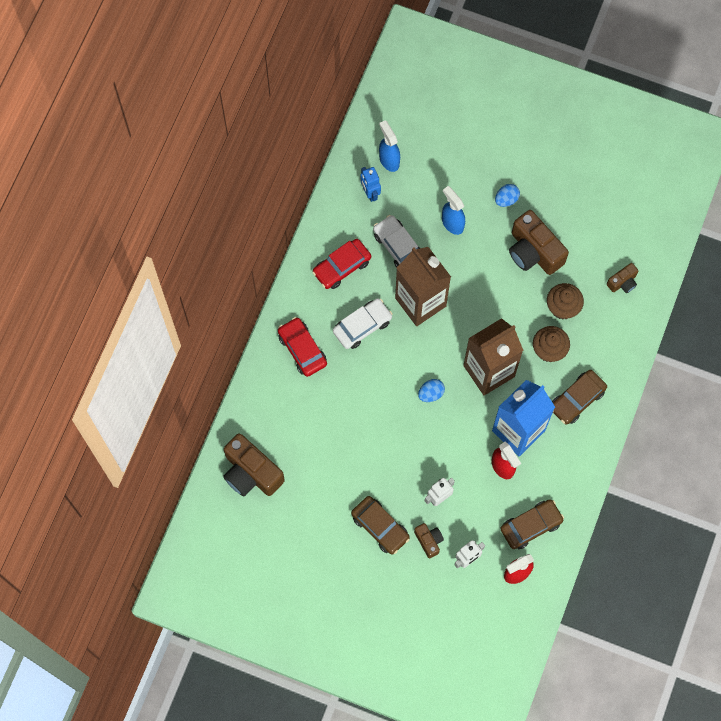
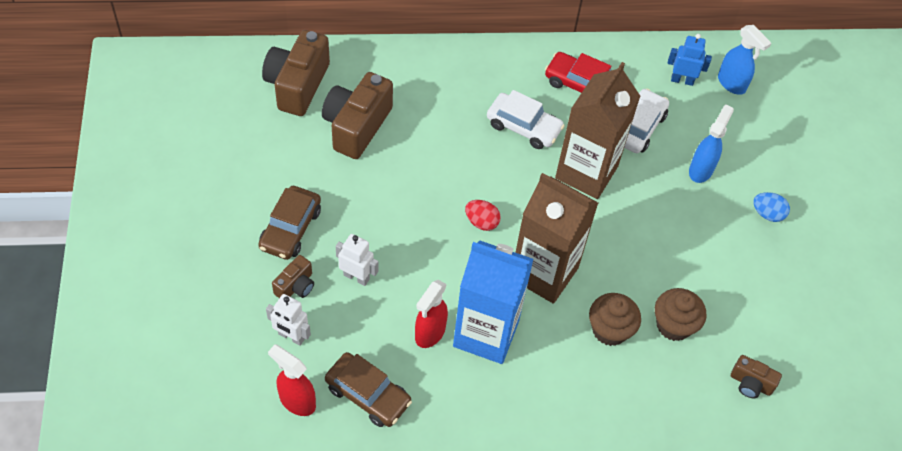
camera: 60 degrees right, 15 degrees down
red car [278,317,327,377] -> none
blue robot [361,167,381,202] -> blue robot turned 60 degrees clockwise [668,34,712,86]
blue spray bottle [379,120,400,172] -> blue spray bottle turned 105 degrees clockwise [718,25,771,95]
blue egg [418,379,445,402] -> red egg [465,200,501,231]
brown camera [509,210,569,275] -> brown camera moved to [322,72,393,159]
brown car [552,370,607,425] -> none

